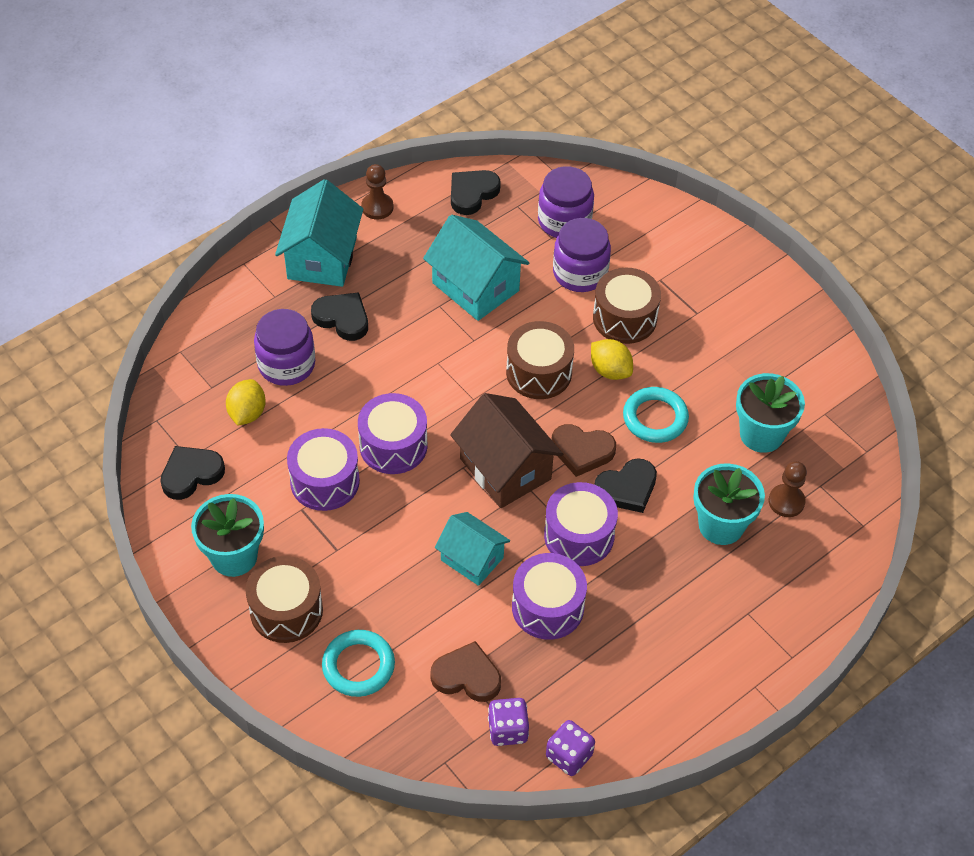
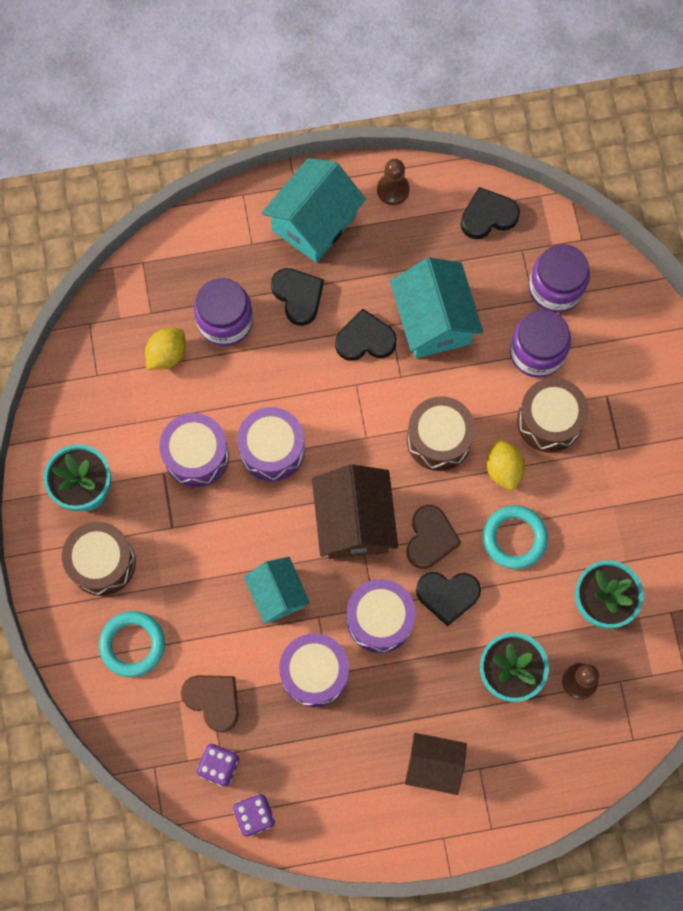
camera: 30 degrees right, 20 degrees up
black heart [160,446,225,500] -> black heart moved to [335,309,397,361]
brown heart [551,424,616,477] -> brown heart turned 120 degrees counterclockwise [407,505,461,569]
none -> brown house [405,733,467,795]

